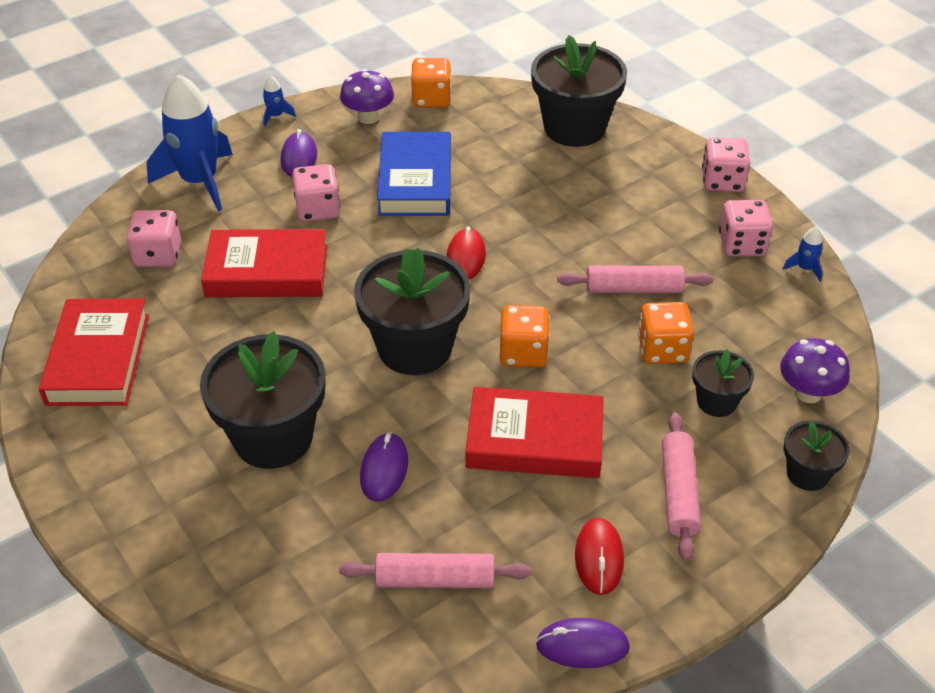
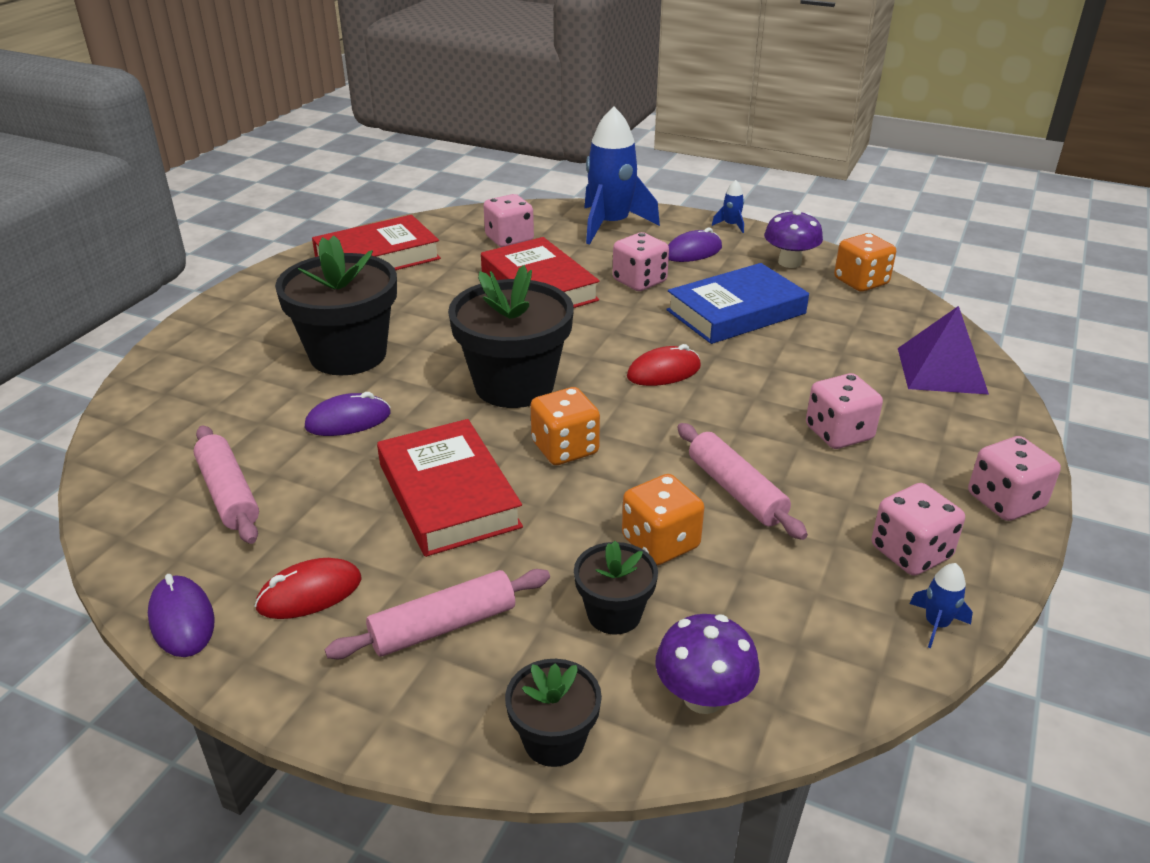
camera: 60 degrees right, 10 degrees down
black flower pot [531,35,627,147] -> purple pyramid [898,306,989,395]
none -> pink dice [806,373,883,449]

